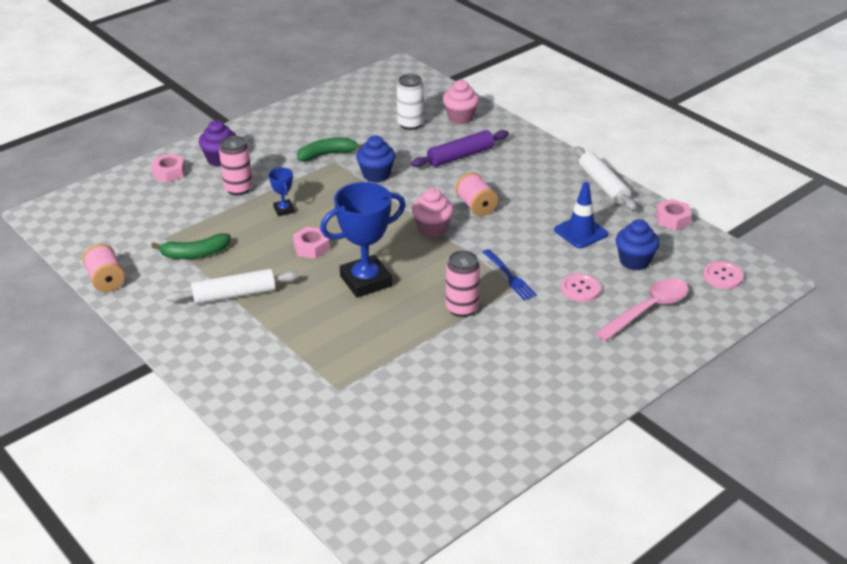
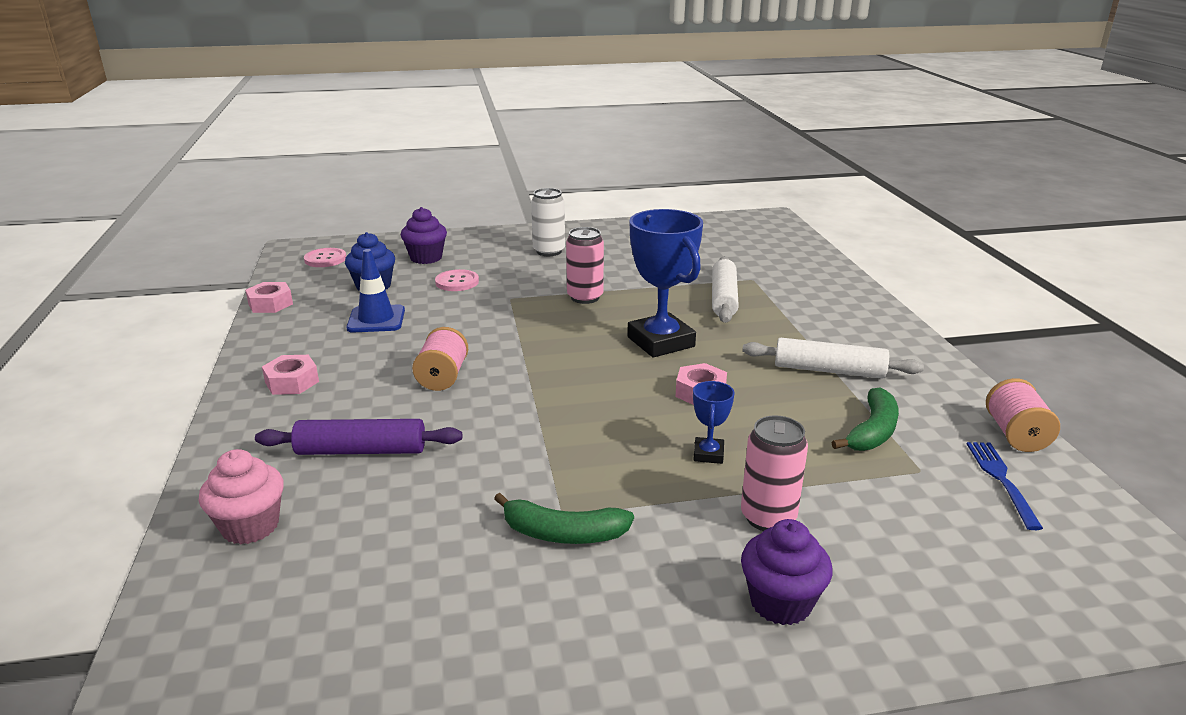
camera: 150 degrees left, 10 degrees down
green banana [151,233,231,259] -> green banana turned 105 degrees clockwise [832,387,899,451]
pink nut [152,153,185,182] -> pink nut moved to [262,355,319,395]
blue trophy [320,182,406,298] -> blue trophy turned 60 degrees clockwise [627,209,703,358]
blue cupcake [356,135,396,183] -> none
white can [397,74,424,130] -> white can moved to [531,188,565,256]
pink cupcake [412,188,454,238] -> none
blue fork [483,249,537,300] -> blue fork moved to [967,442,1043,530]
white rolling pin [574,146,637,210] -> white rolling pin moved to [712,256,739,323]
pink spoon [595,278,689,341] -> purple cupcake [401,207,447,264]

